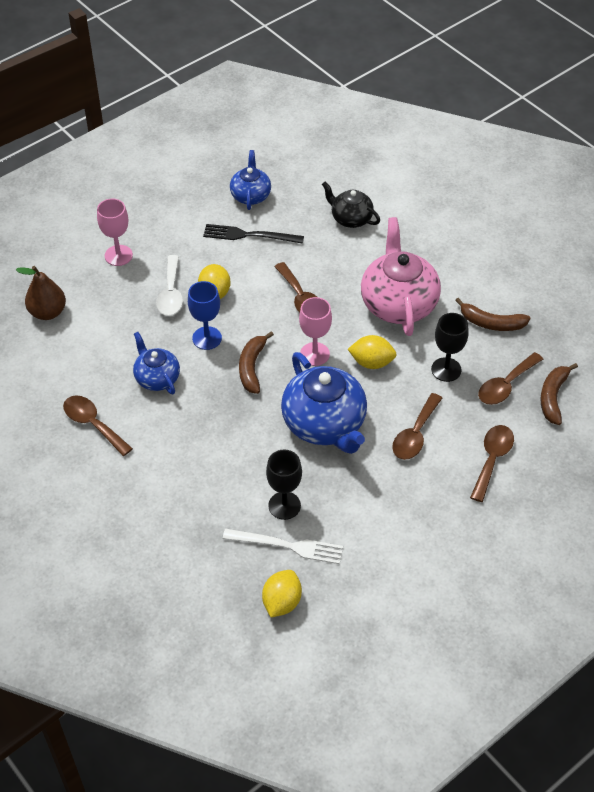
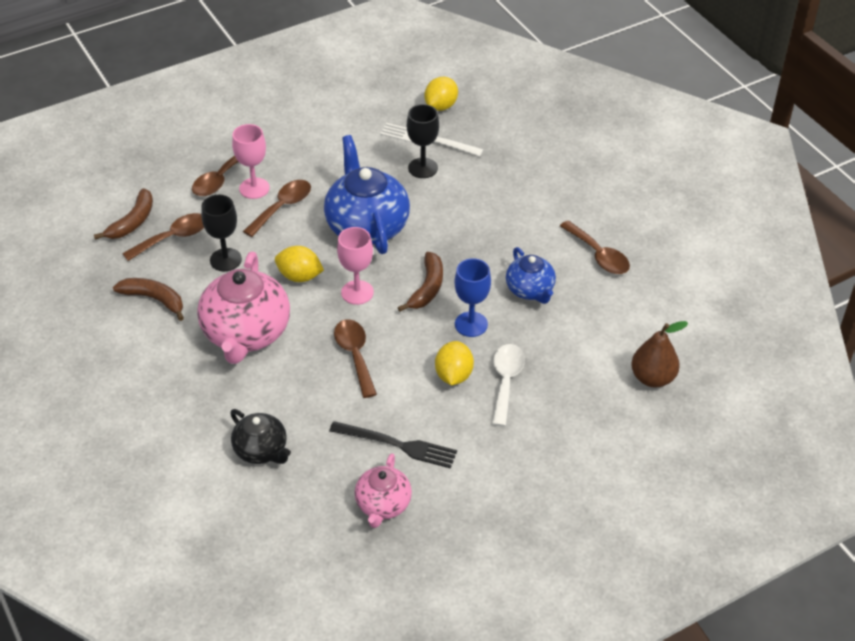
camera: 170 degrees left, 5 degrees down
pink goblet [97,199,133,266] -> pink goblet moved to [232,124,270,199]
blue teapot [230,150,271,210] -> pink teapot [355,453,412,528]

